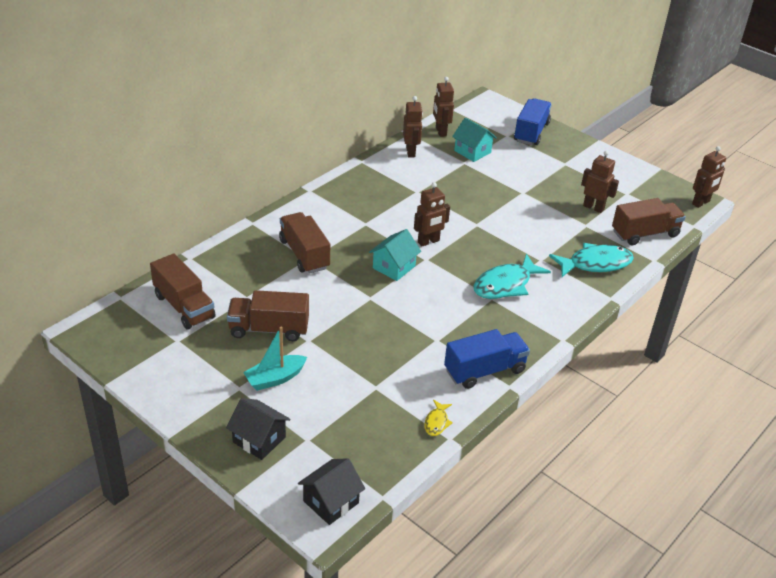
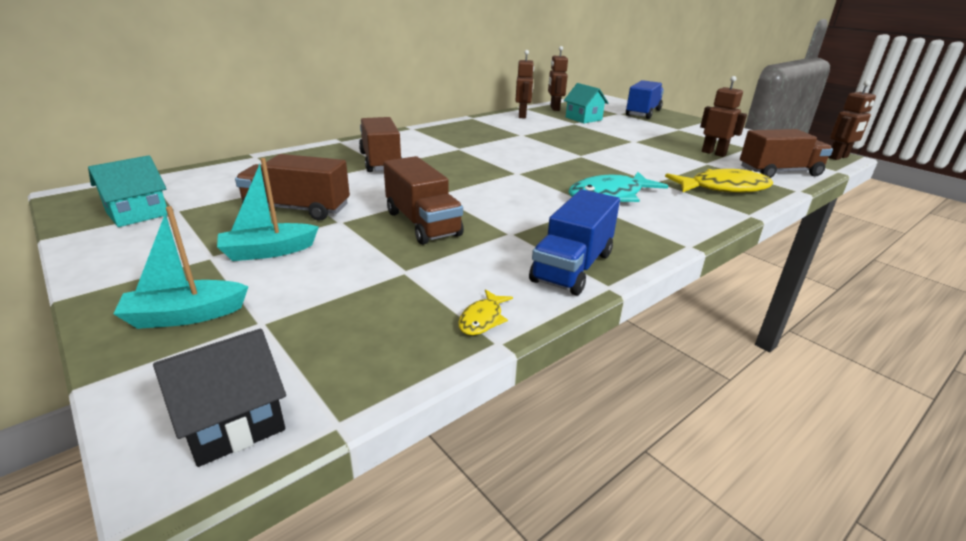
camera: 10 degrees right, 10 degrees down
brown truck [150,253,216,329] -> brown truck moved to [383,156,464,245]
black house [226,398,291,460] -> turquoise boat [113,206,249,329]
turquoise house [369,229,421,281] -> turquoise house moved to [88,155,168,227]
brown robot [414,182,450,246] -> none
blue truck [444,329,530,389] -> blue truck turned 135 degrees clockwise [529,189,620,296]
turquoise fish [549,243,634,277] -> yellow fish [665,169,773,193]

